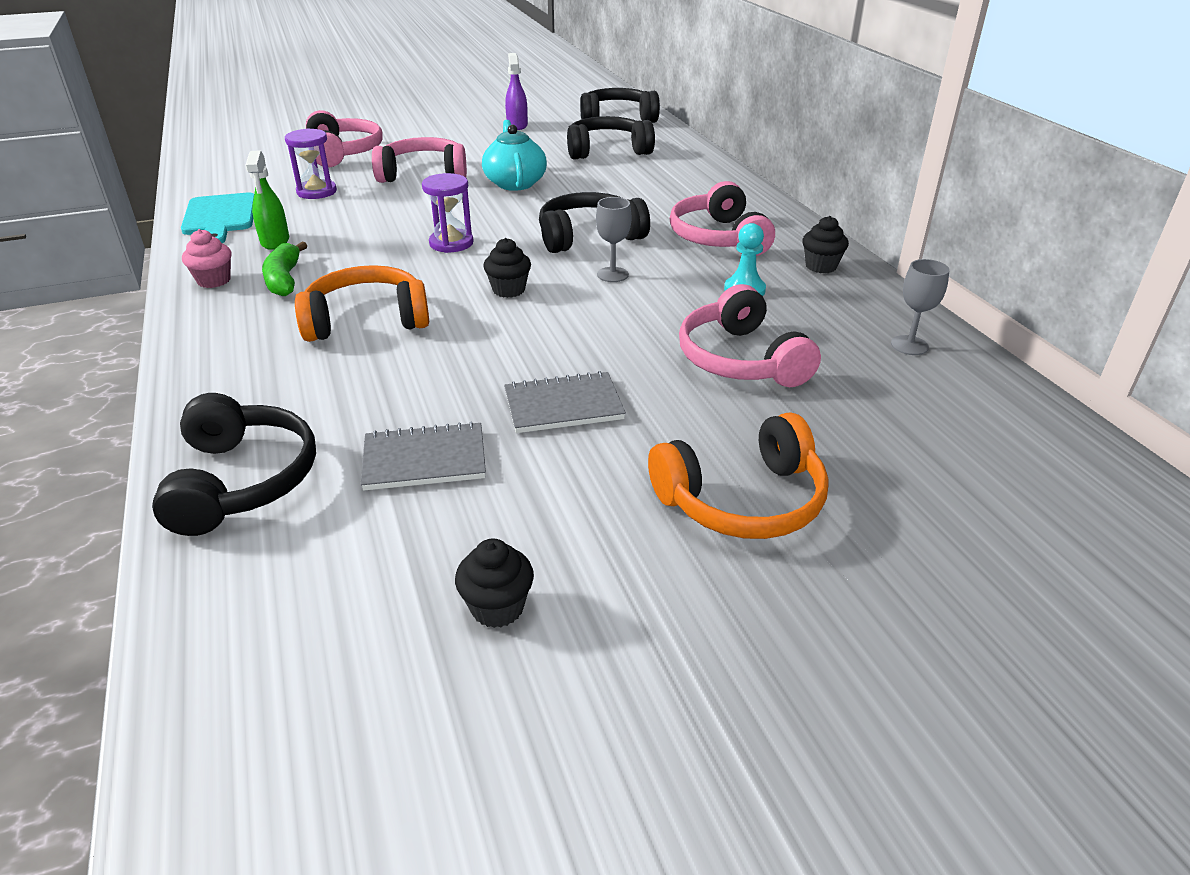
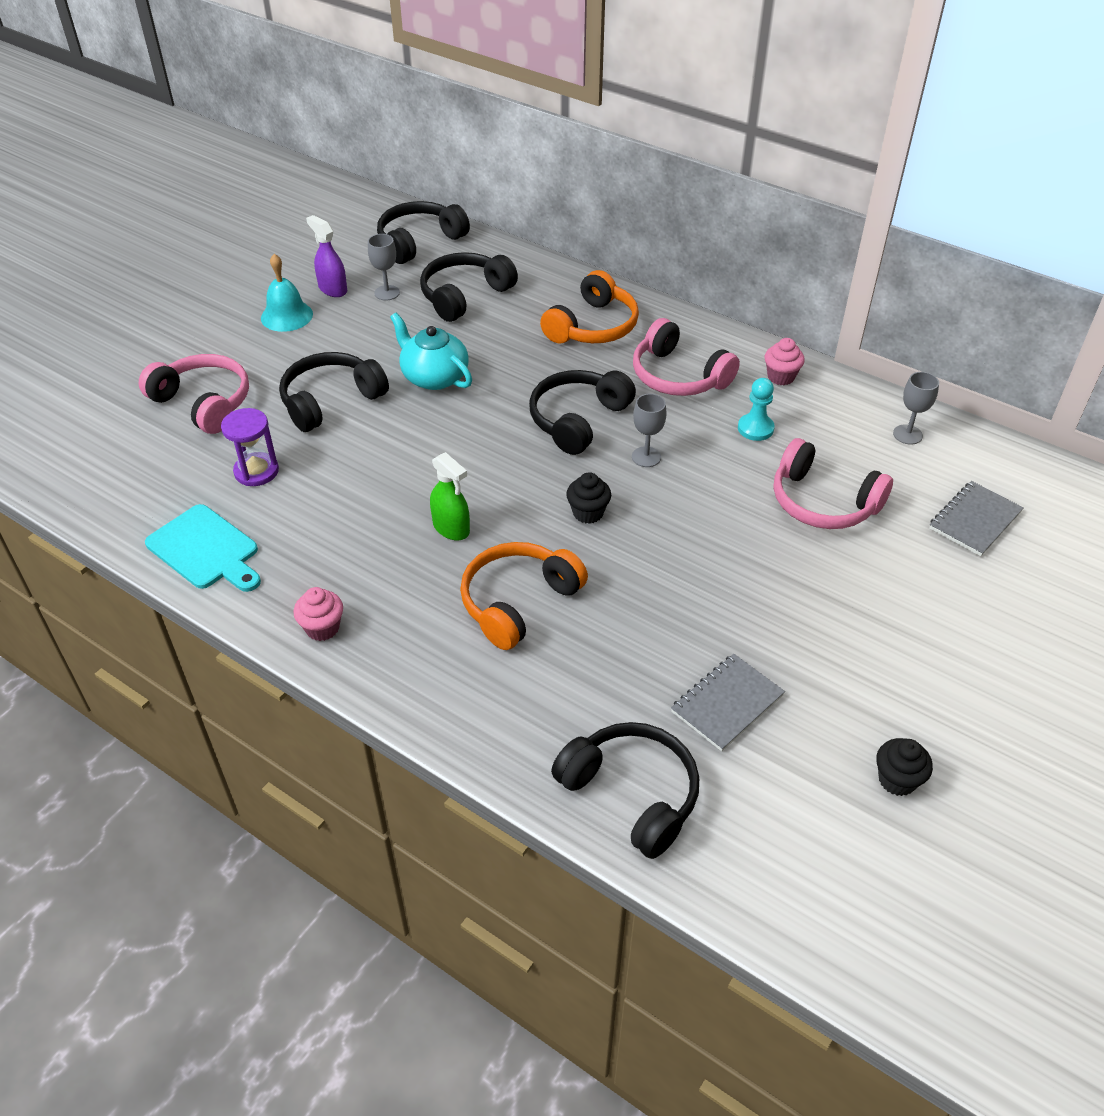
camera: 35 degrees left, 10 degrees up
green spray bottle [245,150,289,250] -> green spray bottle moved to [430,452,470,540]
green banana [262,242,307,296] -> none
pink headphones [372,137,467,183] -> black headphones [279,352,389,432]
purple hourglass [422,173,474,253] -> none
grey notebook [504,371,626,433] -> grey notebook moved to [929,481,1024,556]
orange headphones [648,412,829,539] -> orange headphones moved to [540,270,639,343]
black cupcake [802,216,849,274] -> pink cupcake [765,338,805,385]
none -> turquoise bell [261,254,313,332]
none -> grey goblet [368,234,400,301]

